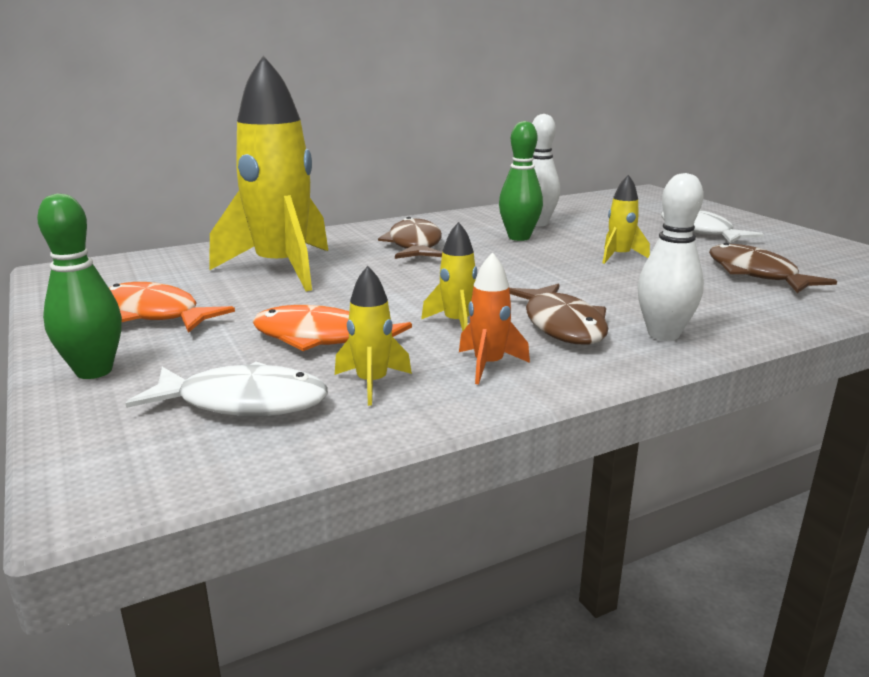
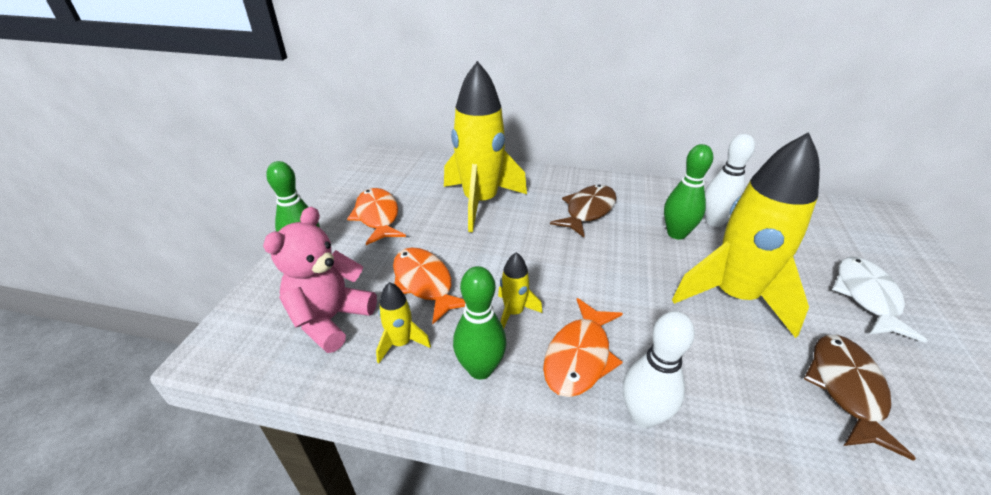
camera: 40 degrees right, 15 degrees up
white fish [125,362,328,416] -> pink teddy bear [263,207,377,353]
orange rocket [459,252,530,384] -> green bowling pin [453,266,507,380]
brown fish [509,283,608,344] -> orange fish [543,298,623,397]
yellow rocket [603,175,650,264] -> yellow rocket [672,132,820,338], size x2.32

